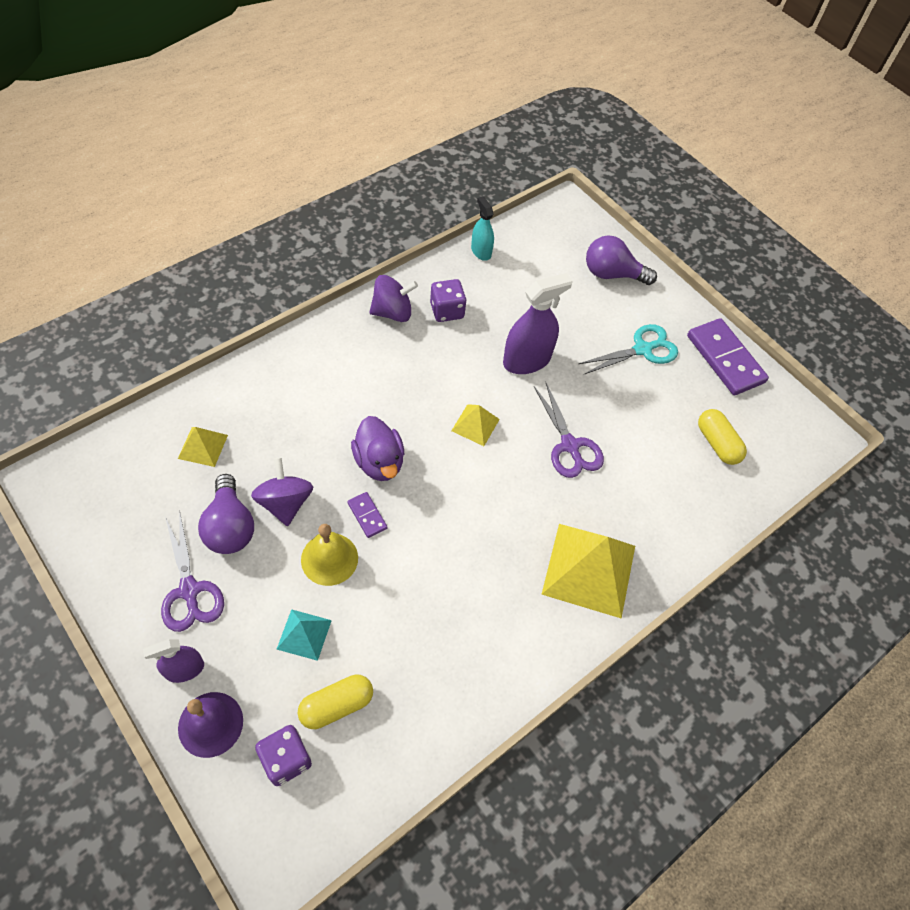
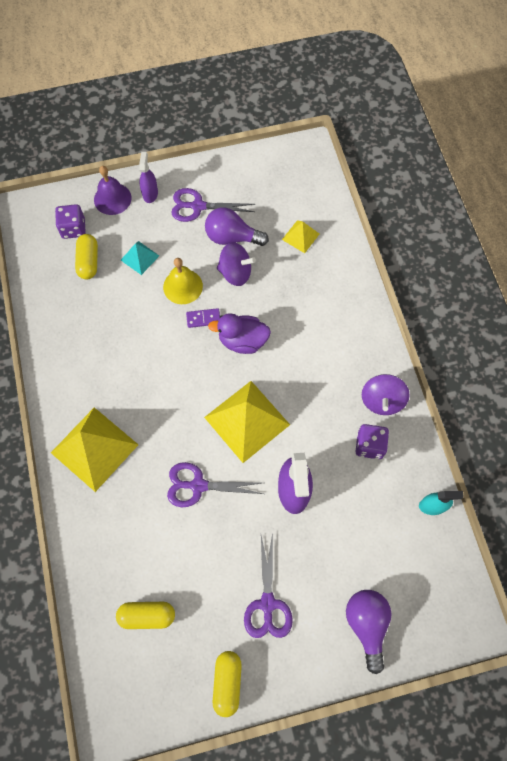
camera: 120 degrees right, 10 degrees up
yellow pyramid [451,404,500,446] -> yellow pyramid [204,381,290,463], size x2.01
turquoise scissors [578,324,678,374] -> purple scissors [244,532,293,638]
purple light bulb [586,235,657,285] -> purple light bulb turned 45 degrees counterclockwise [346,590,392,674]
purple domino [687,318,769,395] -> yellow capsule [213,651,242,717]

